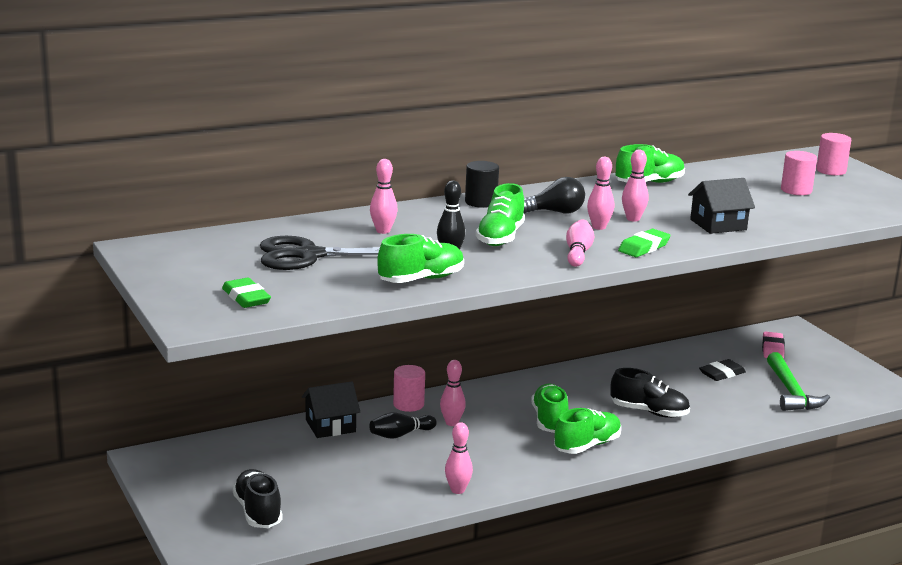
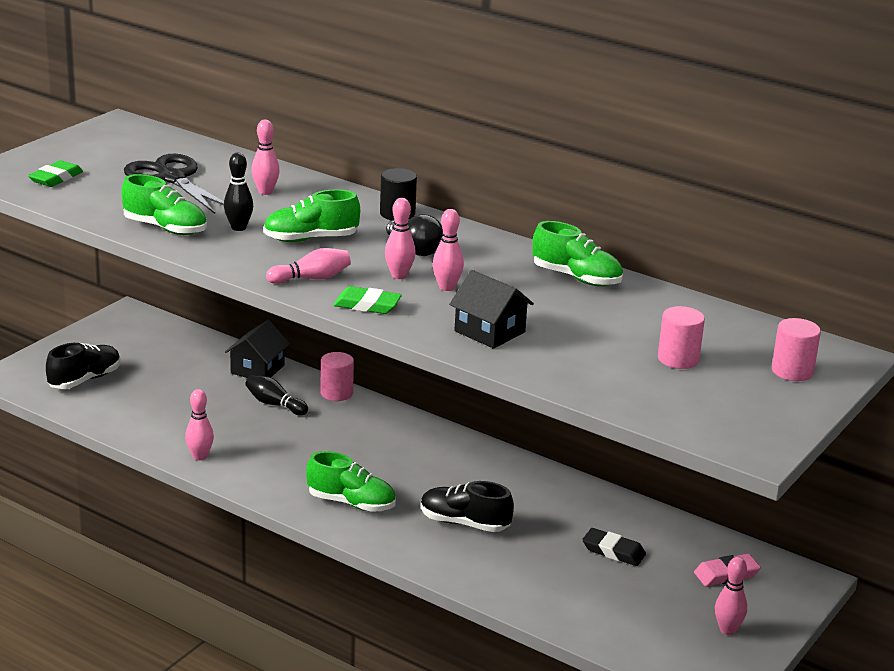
camera: 60 degrees right, 5 degrees up
black house [302,381,360,438] -> black house turned 75 degrees clockwise [225,320,290,378]
pink bowling pin [440,360,466,426] -> pink bowling pin moved to [715,557,747,635]
green shoe [531,384,568,433] -> none
black shoe [611,368,690,418] -> black shoe turned 120 degrees clockwise [421,481,514,532]
green hammer [767,352,830,411] -> none

